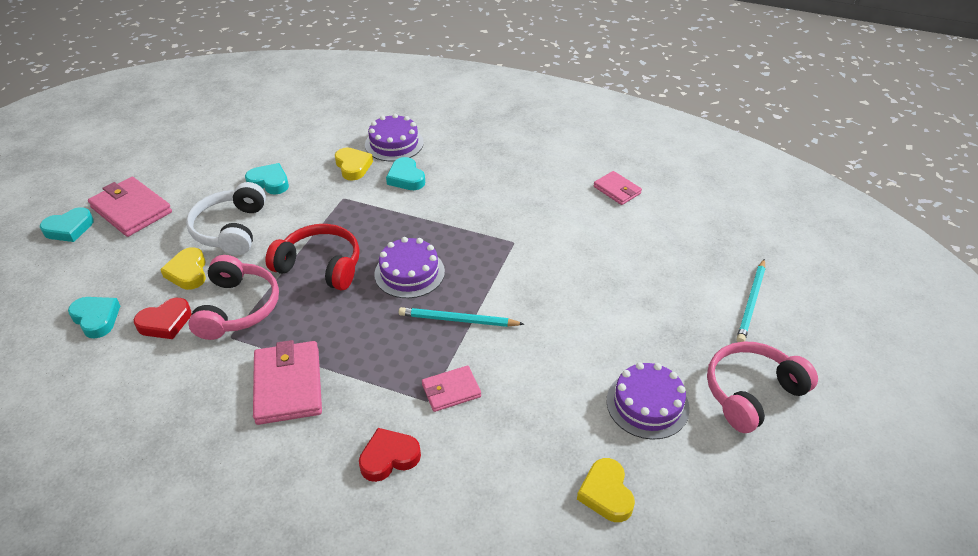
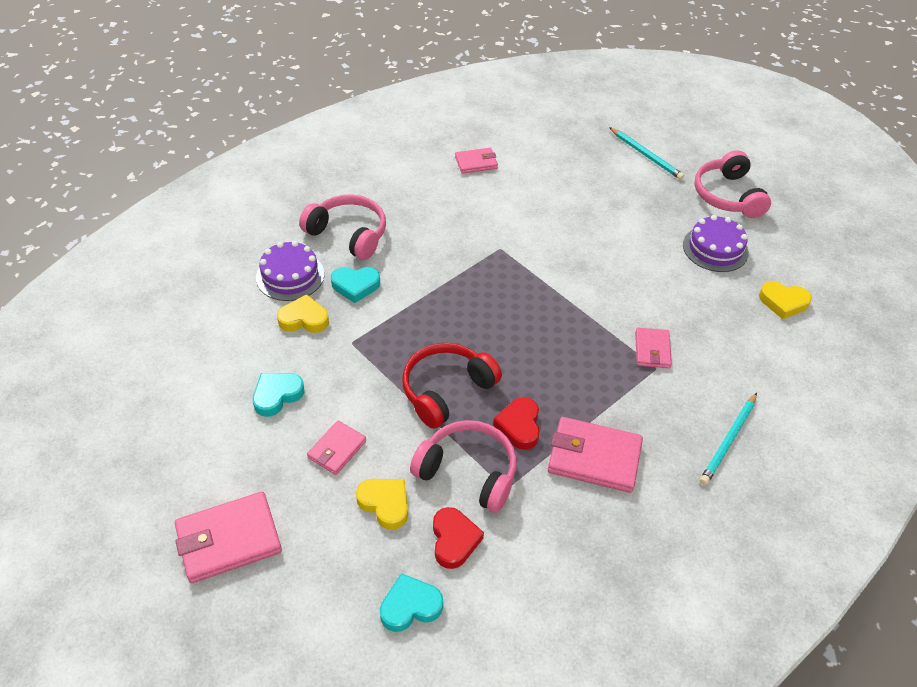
camera: 65 degrees left, 5 degrees up
turquoise heart [40,207,94,242] -> none
yellow heart [160,247,206,290] -> yellow heart turned 150 degrees counterclockwise [356,479,408,530]
white headphones [186,182,266,255] -> pink wallet [307,421,366,475]
red heart [359,428,421,482] -> red heart moved to [493,397,540,450]
purple cake [374,237,445,298] -> none
turquoise pencil [399,307,524,327] -> turquoise pencil moved to [700,393,757,485]
none -> pink headphones [299,194,386,260]

